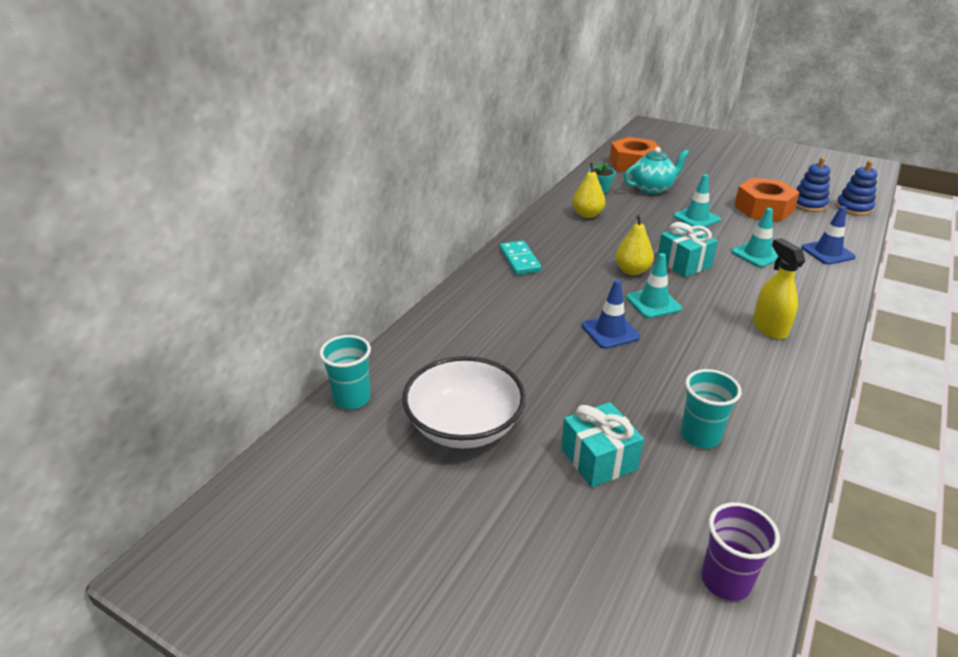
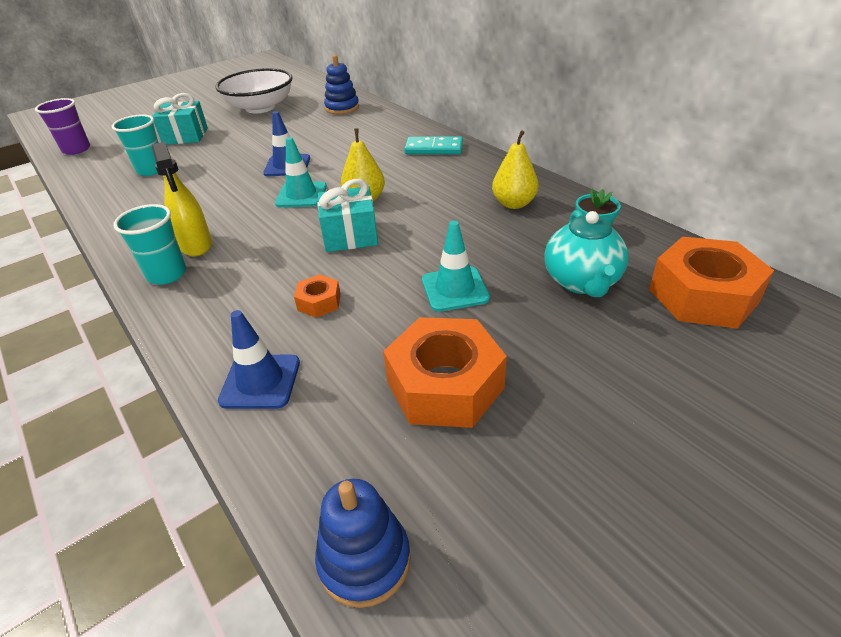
camera: 115 degrees right, 5 degrees up
turquoise cup [320,335,371,409] -> turquoise cup moved to [113,204,186,285]
turquoise traffic cone [732,208,778,267] -> orange nut [294,274,341,318]
yellow spray bottle [753,238,805,339] -> yellow spray bottle turned 60 degrees clockwise [152,142,212,256]
blue stacking toy [795,157,830,212] -> blue stacking toy moved to [324,55,359,114]

